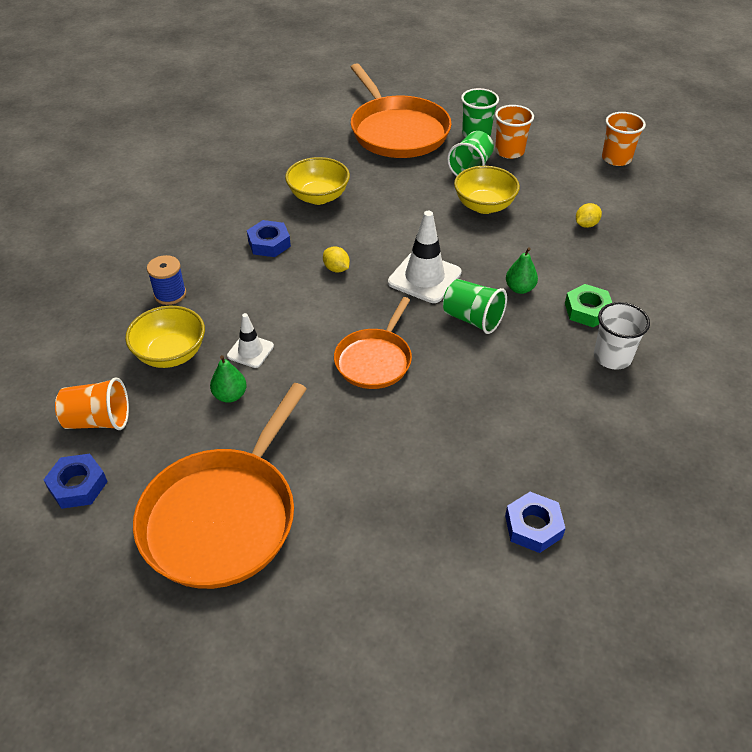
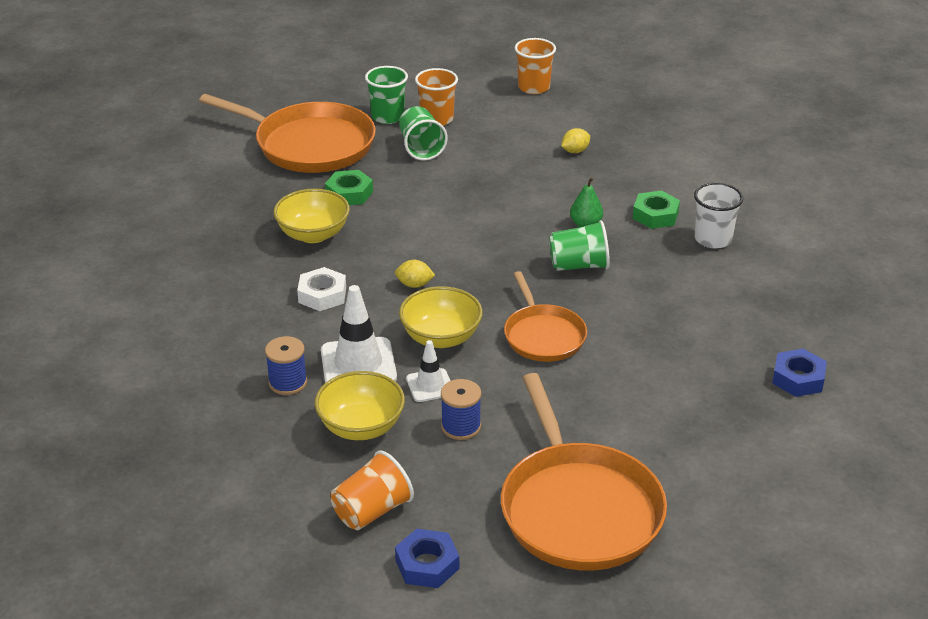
camera: 40 degrees left, 10 degrees down
green pear [210,355,247,403] -> blue spool [441,379,481,440]
blue nut [247,220,291,257] -> white nut [297,267,346,311]
white traffic cone [388,211,462,303] -> white traffic cone moved to [321,285,397,383]
yellow bowl [454,166,520,214] -> yellow bowl moved to [399,286,483,348]
yellow lemon [576,203,602,228] -> yellow lemon turned 45 degrees clockwise [561,128,590,153]
none -> green nut [325,170,373,205]

